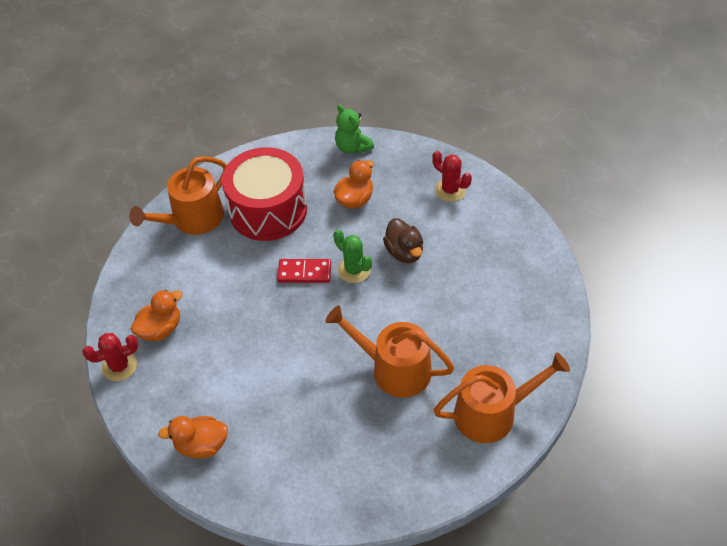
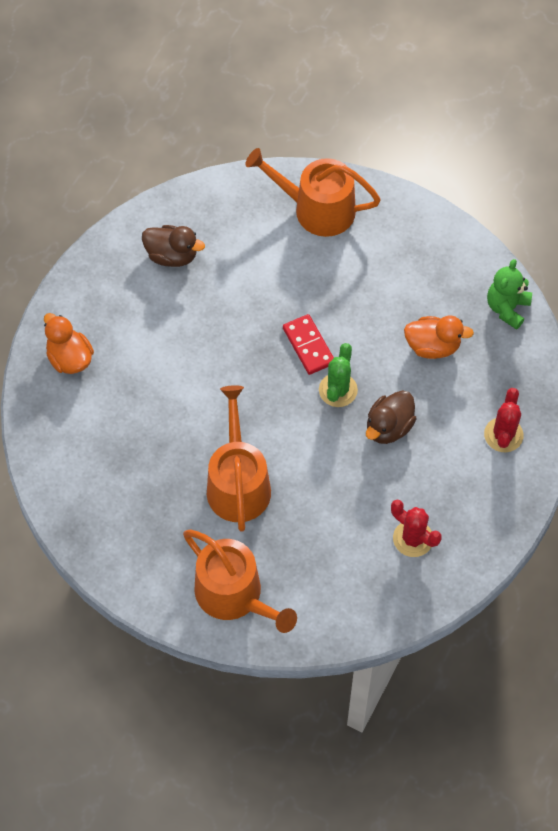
camera: 60 degrees right, 10 degrees up
red cactus [82,333,138,381] -> red cactus moved to [391,500,442,557]
orange duck [131,290,183,341] -> brown duck [142,225,205,267]
red drum [222,147,307,241] -> none

